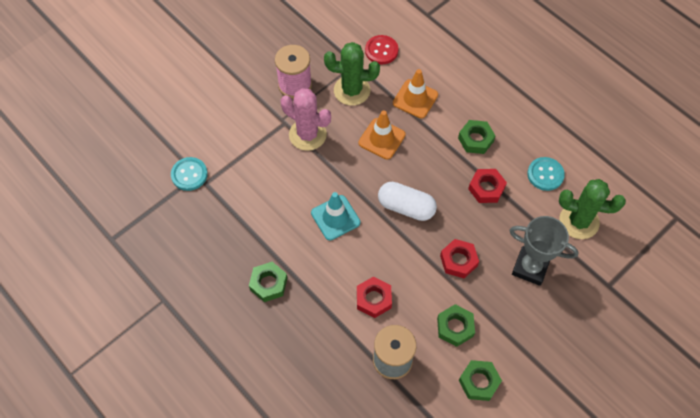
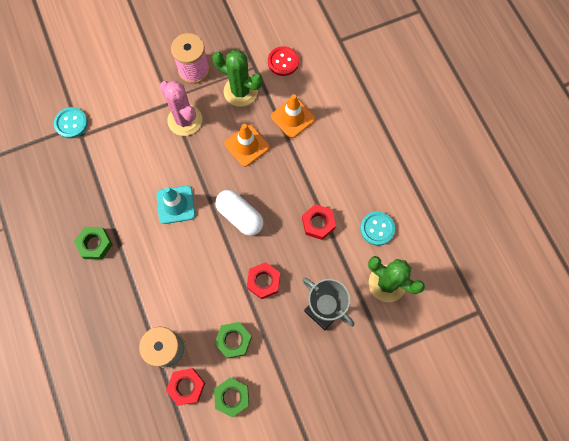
camera: 20 degrees right, 10 degrees up
red nut [357,276,392,318] -> red nut moved to [166,368,205,406]
green nut [458,120,496,154] -> none

